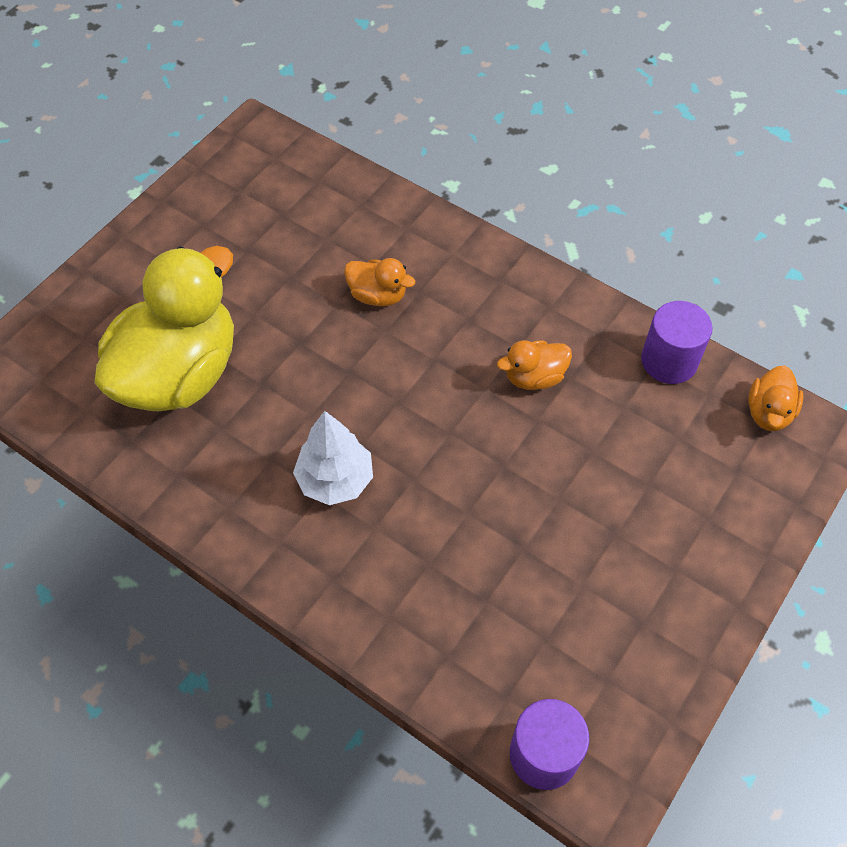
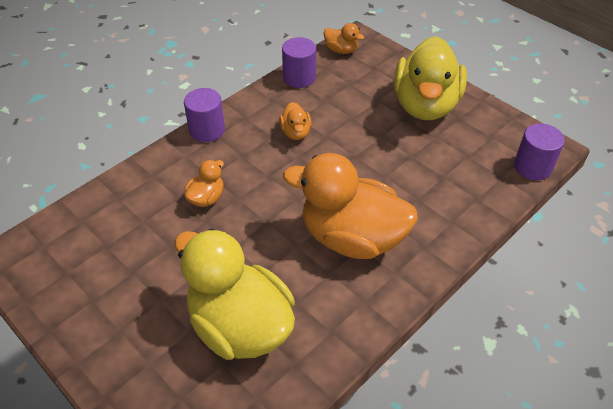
camera: 80 degrees left, 10 degrees down
white tree [293,411,373,505] -> orange duck [283,153,418,259]
none -> purple cylinder [184,88,225,142]
none -> yellow duck [394,36,467,120]

